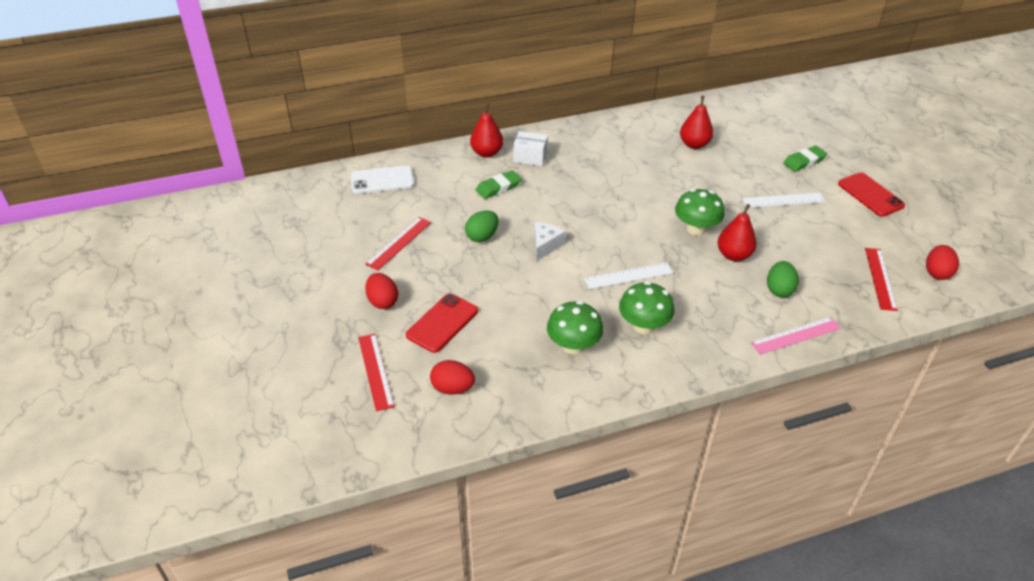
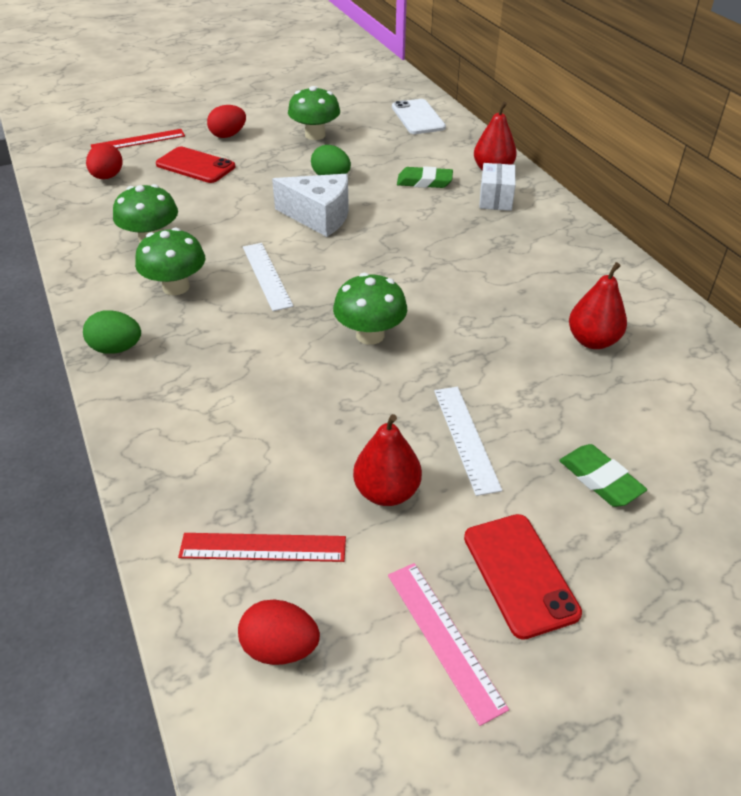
camera: 85 degrees right, 0 degrees up
red ruler [365,217,431,270] -> green mushroom [288,86,340,140]
green eraser [476,170,521,199] -> green eraser turned 45 degrees counterclockwise [397,167,453,188]
white cheese [535,223,565,261] -> white cheese [272,174,349,237], size x1.60
red pear [718,204,757,261] -> red pear moved to [353,414,422,506]
pink ruler [751,317,841,355] -> pink ruler moved to [388,563,509,726]
green egg [767,261,799,297] -> green egg moved to [83,310,141,354]
red phone [838,172,905,217] -> red phone turned 75 degrees counterclockwise [464,514,582,640]

